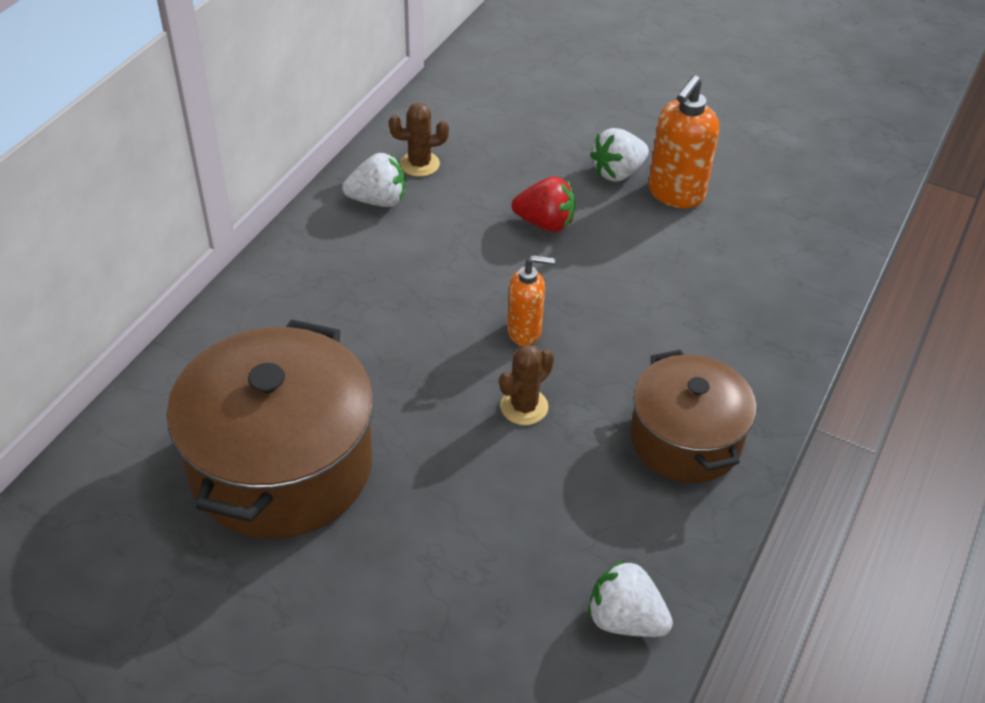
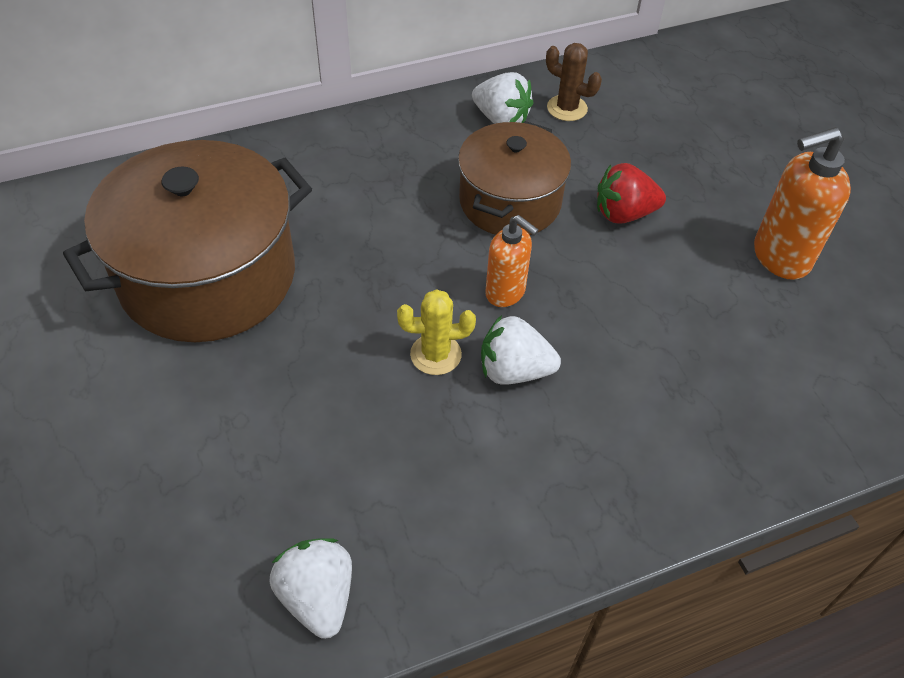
camera: 40 degrees right, 5 degrees up
brown cactus [499,344,554,425] -> yellow cactus [397,289,476,375]
red strawberry [512,176,575,232] -> red strawberry turned 120 degrees clockwise [597,163,666,224]
white strawberry [590,128,649,182] -> white strawberry moved to [481,315,561,385]
brown pot [630,350,757,483] -> brown pot moved to [458,121,571,235]

